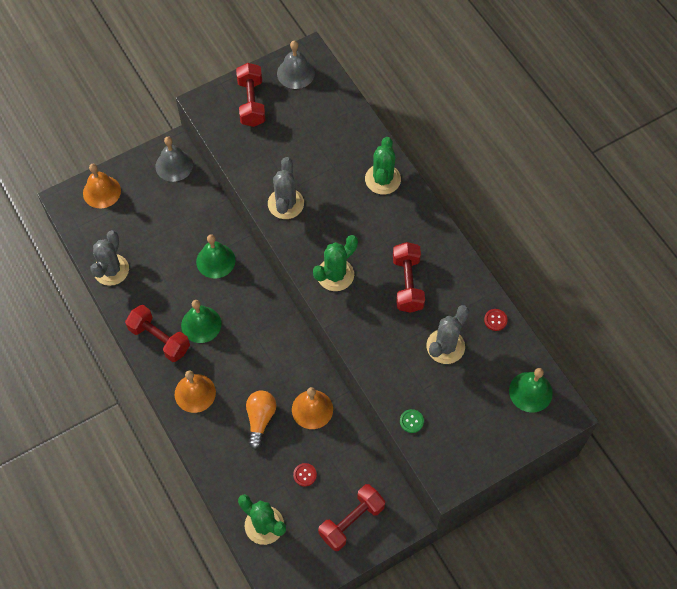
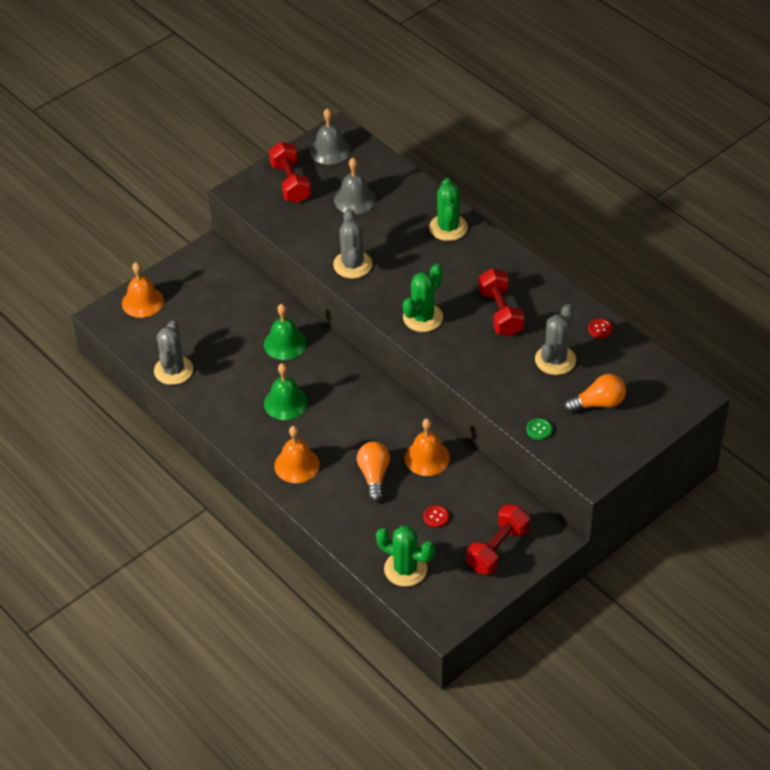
camera: 10 degrees left, 15 degrees down
red dumbbell [125,305,190,362] -> none
grey bell [156,137,193,182] -> grey bell moved to [334,158,376,214]
green bell [509,368,553,412] -> none
none -> orange light bulb [564,374,626,413]

